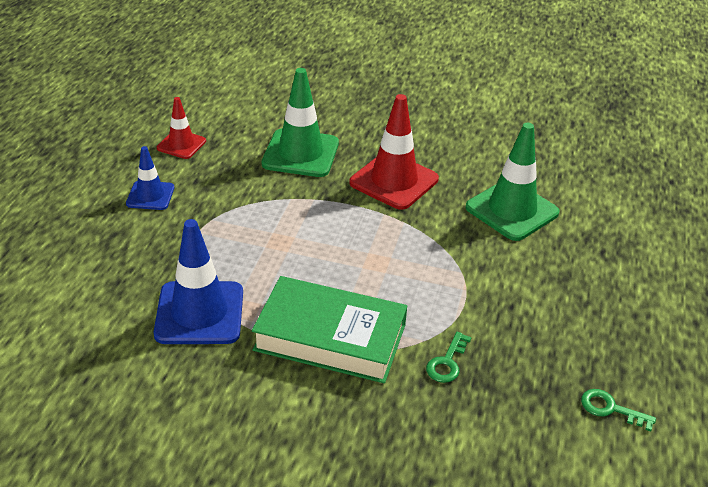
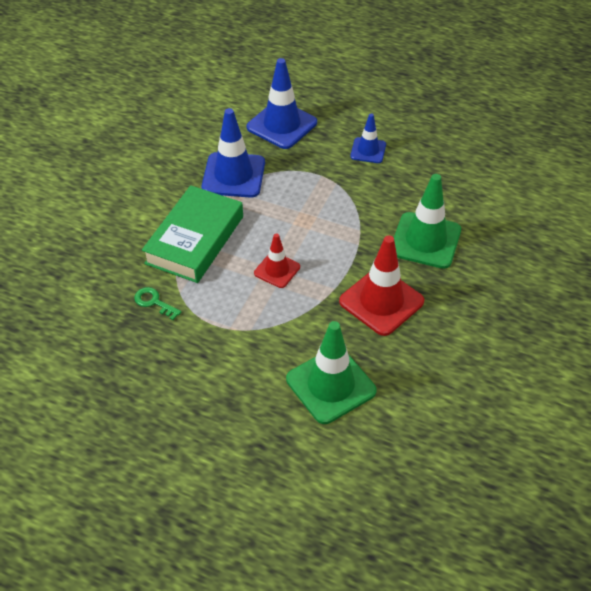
camera: 100 degrees right, 10 degrees up
red traffic cone [157,97,206,159] -> red traffic cone moved to [254,233,300,288]
green key [581,389,656,432] -> none
none -> blue traffic cone [247,58,317,149]

